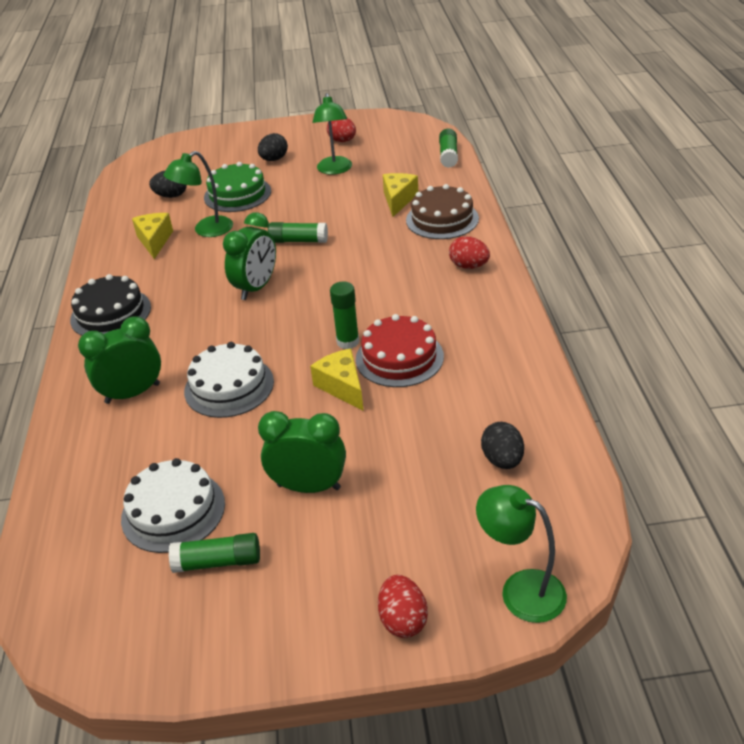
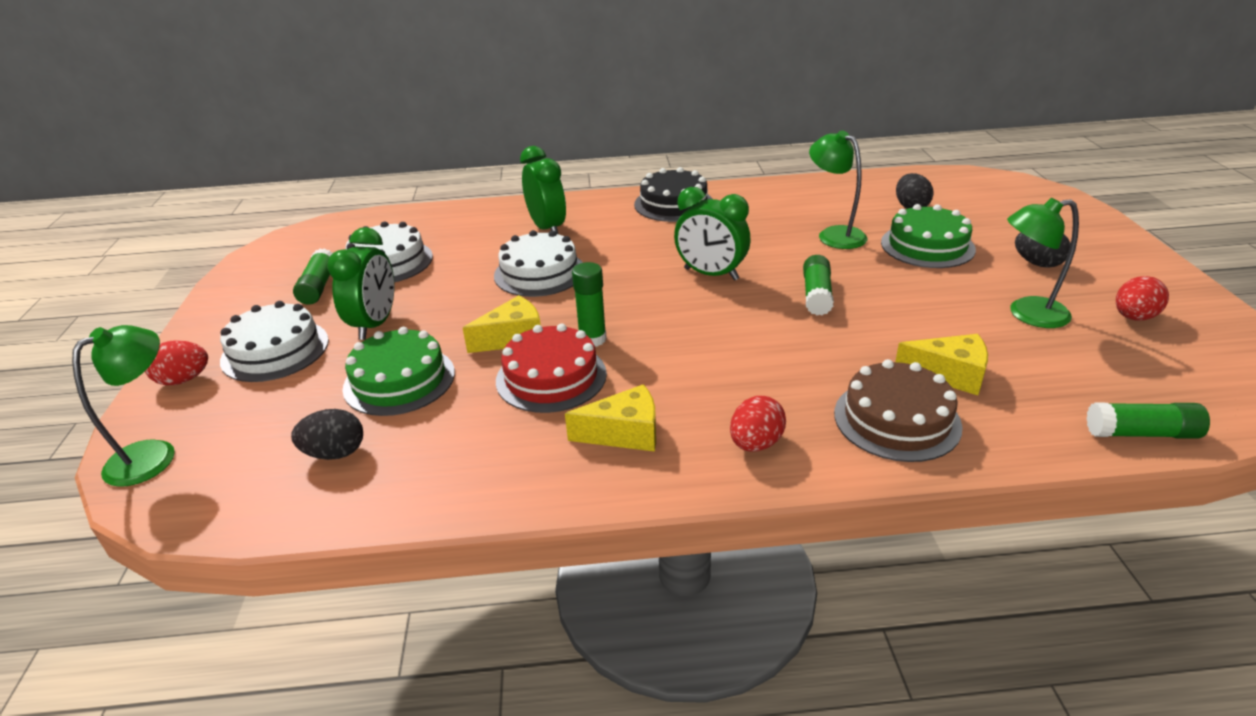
camera: 90 degrees right, 5 degrees down
yellow cheese [132,213,173,259] -> yellow cheese moved to [565,384,656,452]
none -> white cake [220,301,329,382]
none -> green cake [343,327,455,416]

